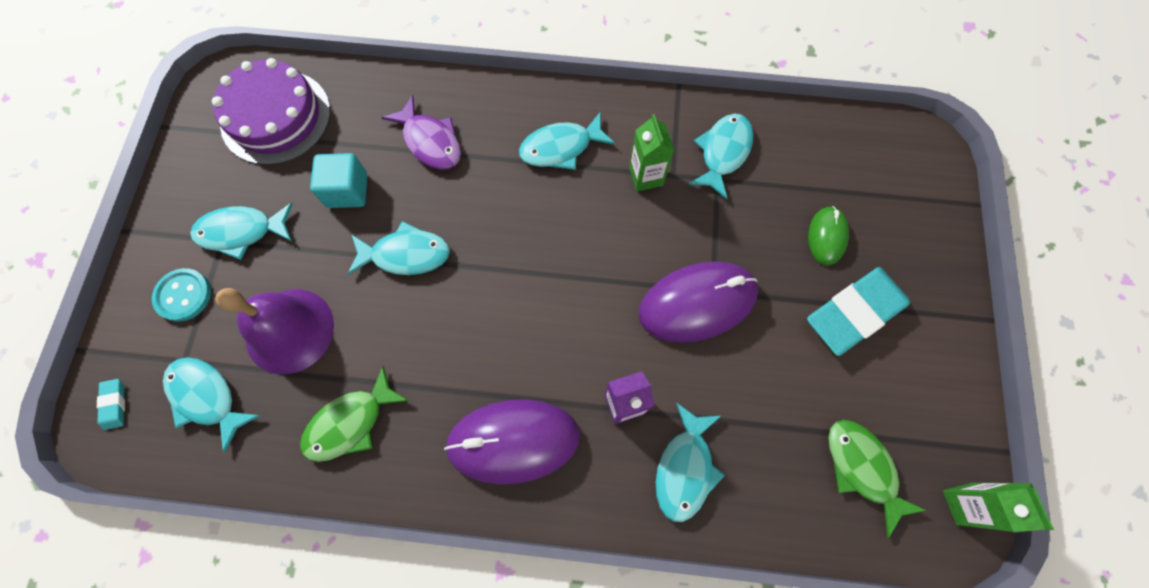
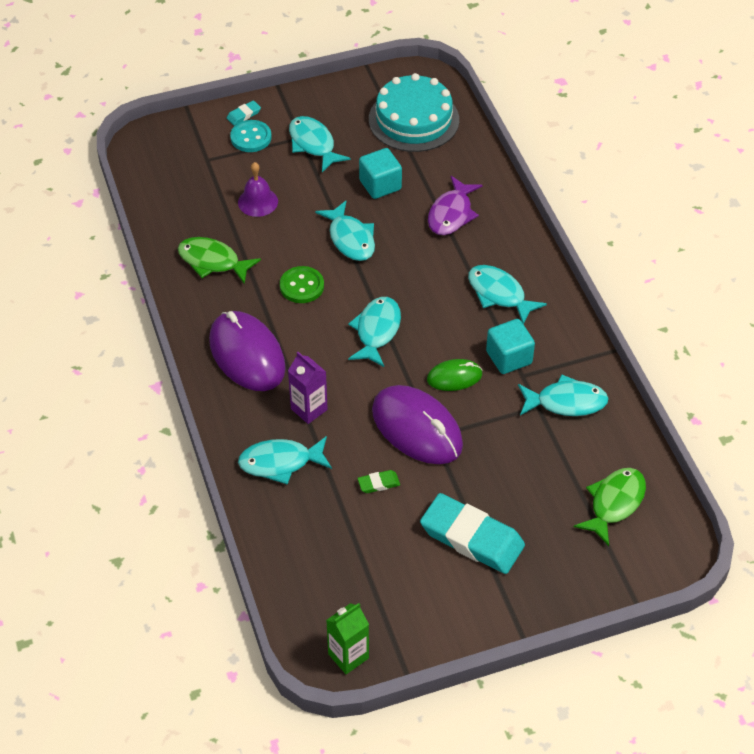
camera: 65 degrees right, 20 degrees down
turquoise eraser [97,379,125,430] -> turquoise eraser moved to [227,100,261,125]
turquoise fish [163,357,261,453] -> turquoise fish moved to [348,297,401,367]
purple cake [212,58,330,165] -> turquoise cake [369,73,459,152]
purple bell [215,288,334,374] -> purple bell [238,162,278,217], size x0.59
green carton [629,114,674,192] -> turquoise cube [486,319,535,374]
green mouse [808,206,849,265] -> green mouse moved to [427,359,482,391]
green fish [828,420,927,538] -> green fish moved to [574,468,646,546]
none -> green button [280,266,324,303]
none -> green eraser [358,470,400,493]

